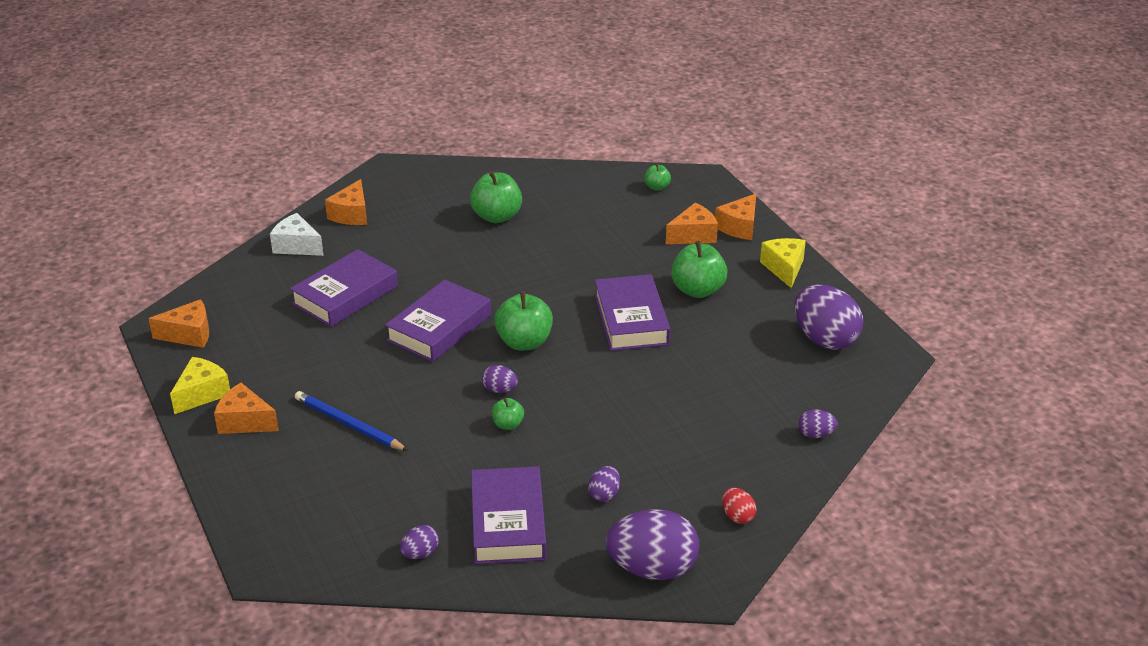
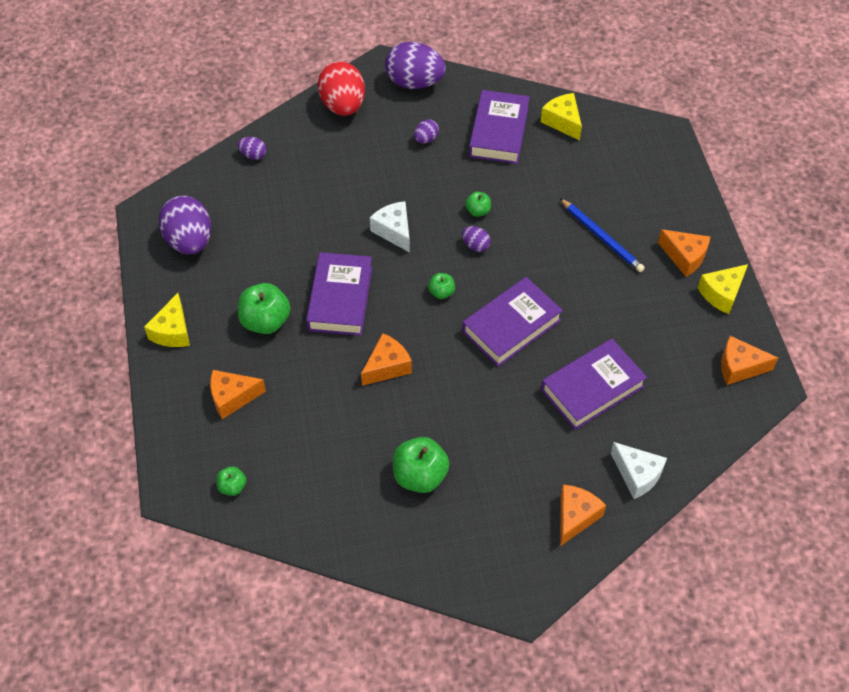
camera: 165 degrees left, 20 degrees up
purple egg [400,525,439,559] -> yellow cheese [541,93,582,141]
green apple [494,291,553,350] -> green apple [428,273,455,299], size x0.53
orange cheese [715,194,756,240] -> orange cheese moved to [361,333,412,386]
red egg [722,488,756,524] -> red egg [318,61,365,116], size x2.17
none -> white cheese [370,201,410,253]

